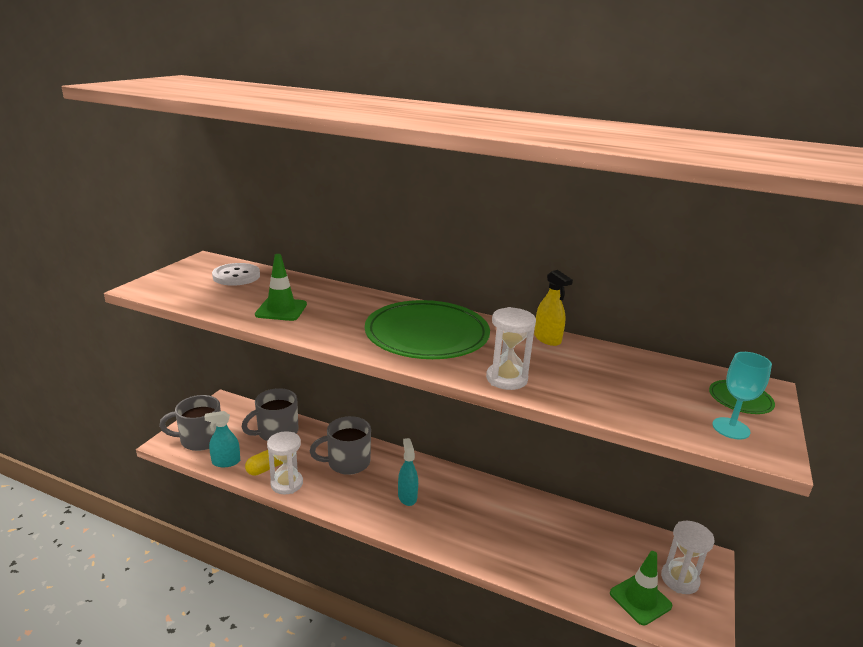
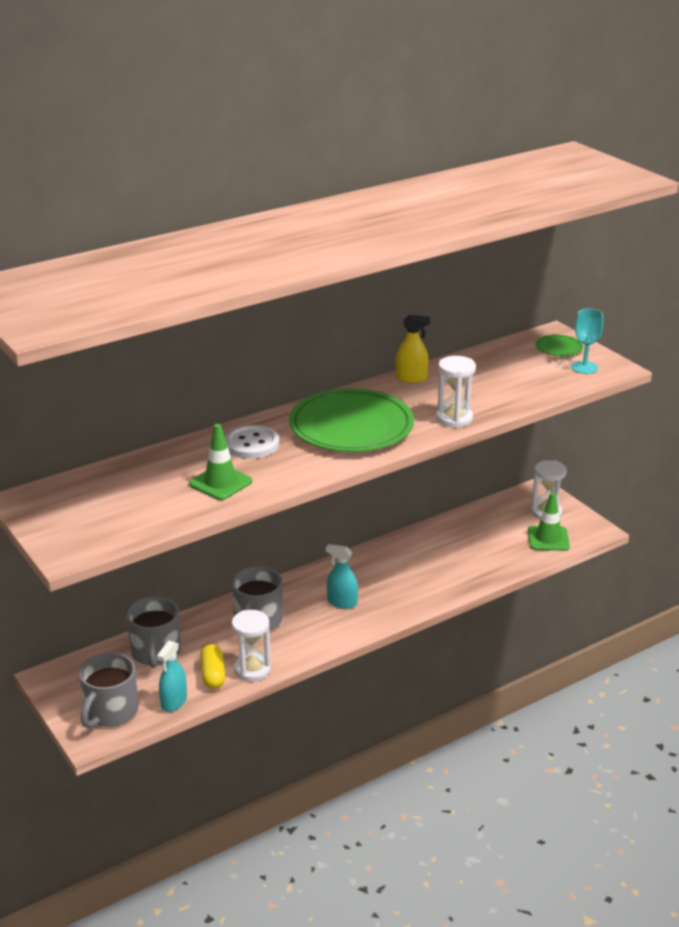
camera: 55 degrees left, 5 degrees up
white button [212,263,260,286] -> white button moved to [225,425,279,459]

